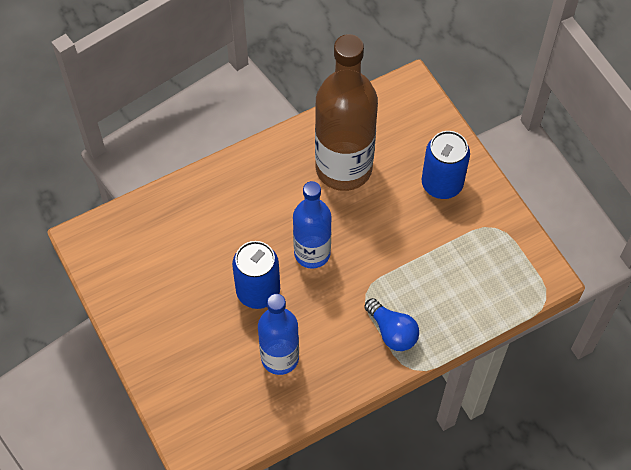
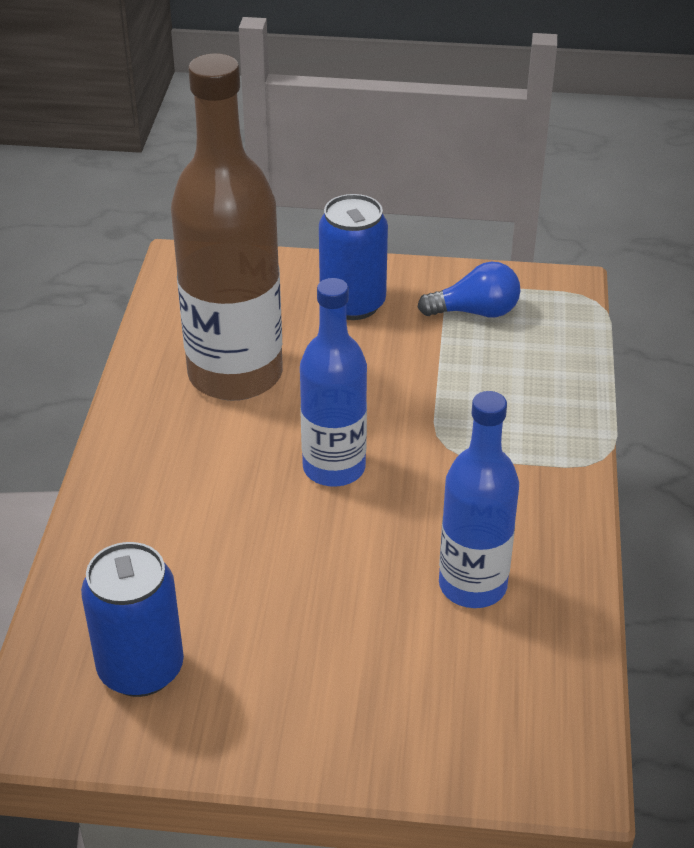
camera: 55 degrees left, 20 degrees down
blue can [232,241,280,309] -> blue can moved to [81,542,184,697]
blue light bulb [364,298,419,351] -> blue light bulb moved to [417,262,520,317]

